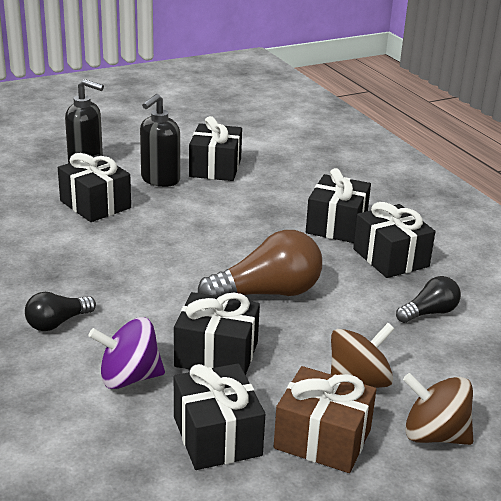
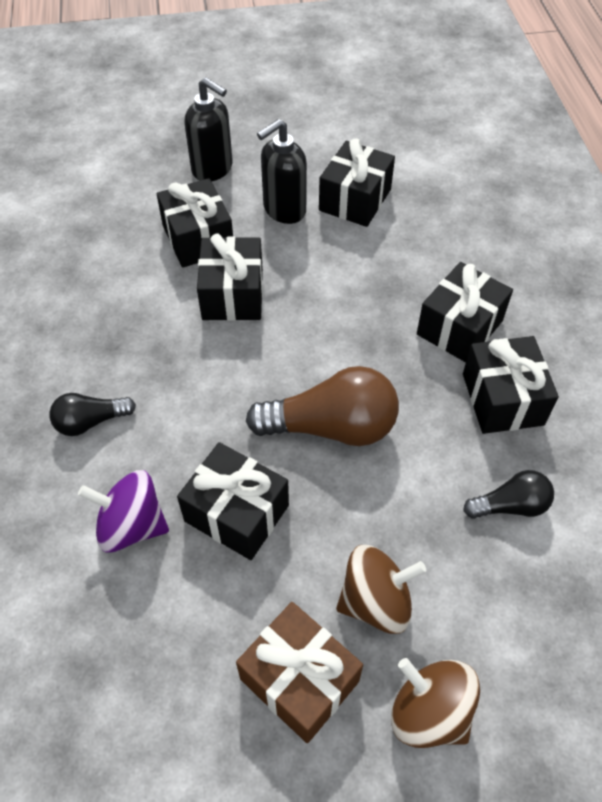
camera: 20 degrees right, 25 degrees up
black gift [174,363,265,470] -> black gift moved to [197,233,263,321]

